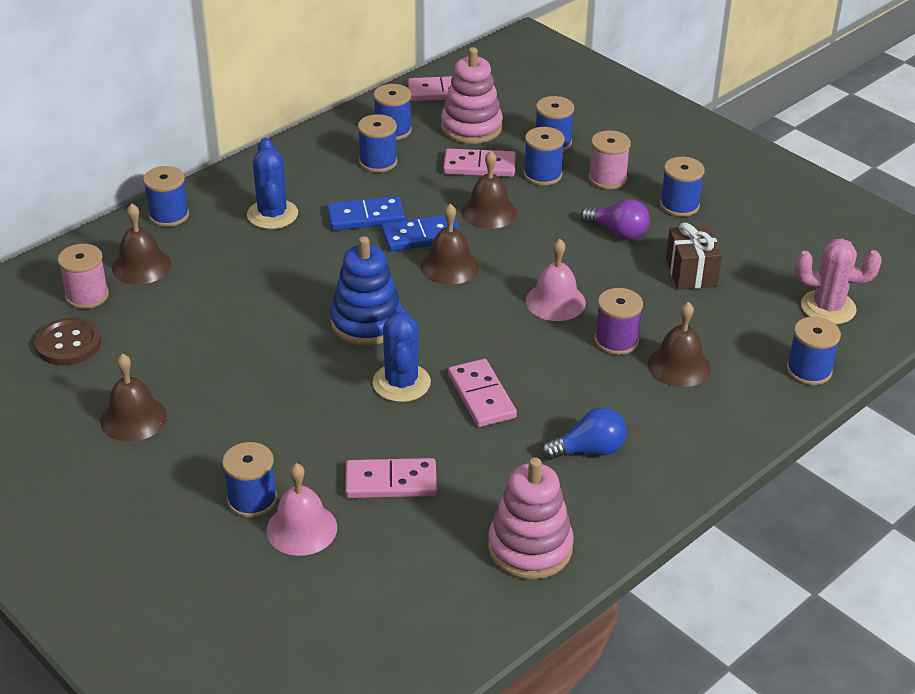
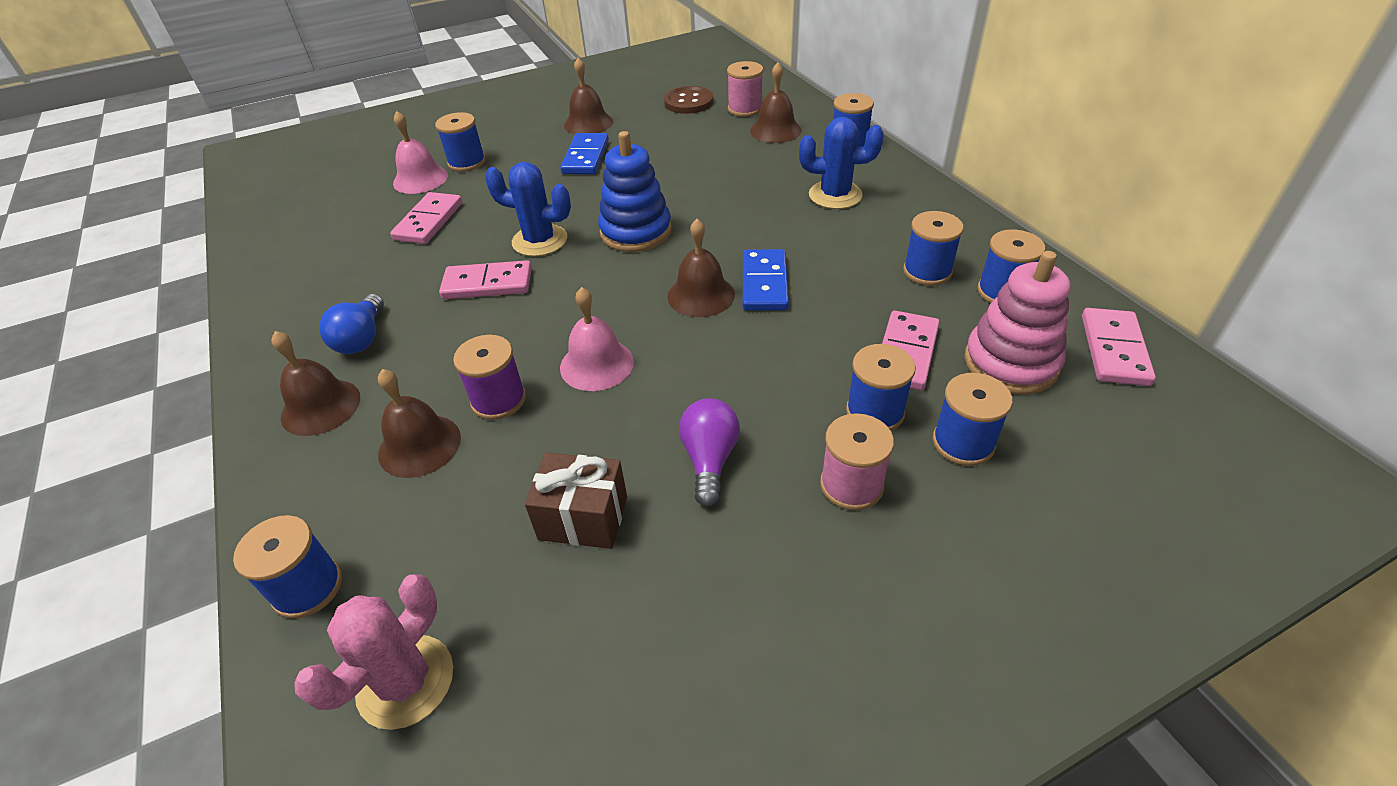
camera: 110 degrees right, 5 degrees up
blue domino [327,196,405,231] -> blue domino moved to [560,133,609,174]
brown bell [461,151,517,229] -> brown bell moved to [271,331,360,436]
pink stacking toy [488,458,574,580] -> none
purple light bulb [580,199,650,240] -> purple light bulb turned 135 degrees clockwise [679,398,740,507]
blue spool [660,157,705,217] -> none

